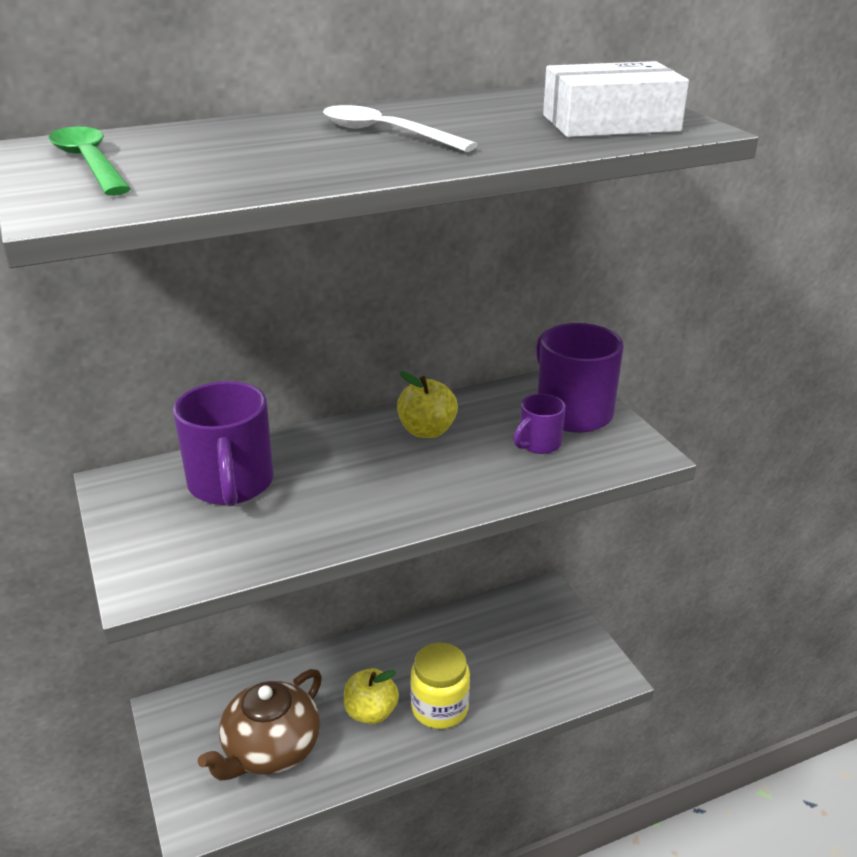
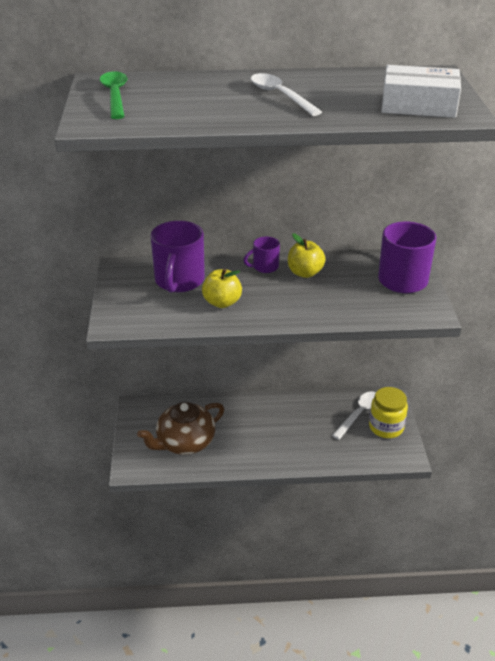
camera: 20 degrees right, 5 degrees up
yellow apple [344,668,399,724] -> yellow apple moved to [202,269,242,308]
yellow jar [410,643,470,729] -> yellow jar moved to [369,387,408,438]
purple mug [514,394,566,454] -> purple mug moved to [243,237,280,273]
none -> white spoon [332,392,376,440]

